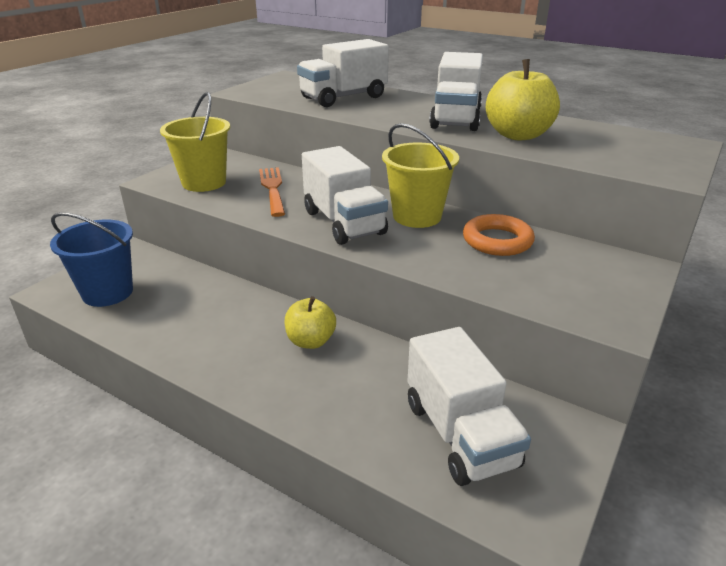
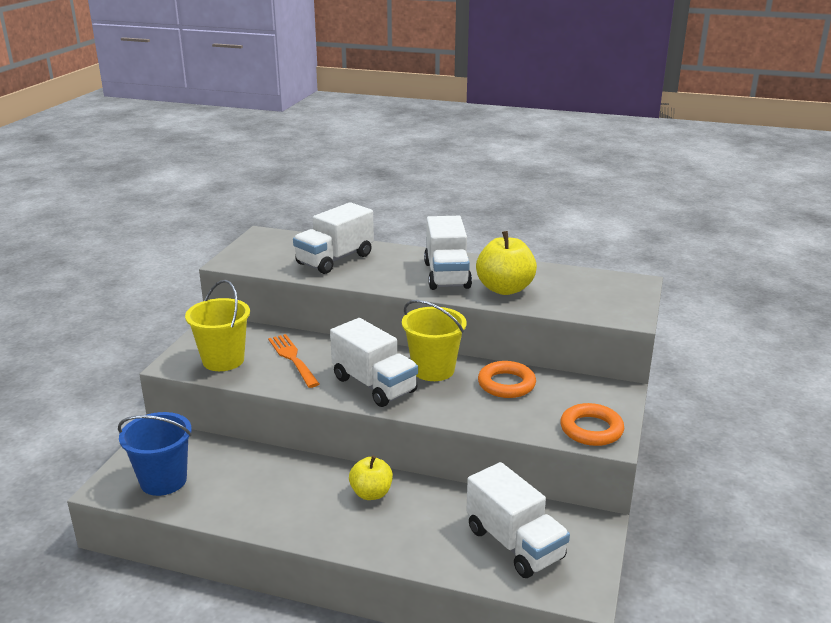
camera: 15 degrees left, 5 degrees down
none -> orange ring [560,403,624,446]

